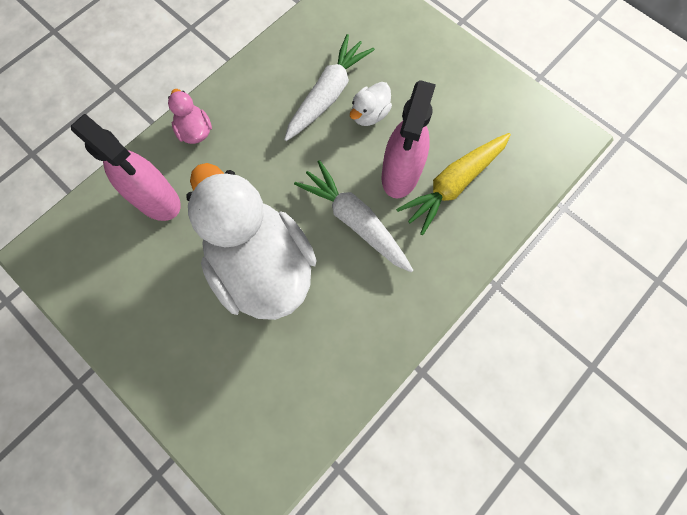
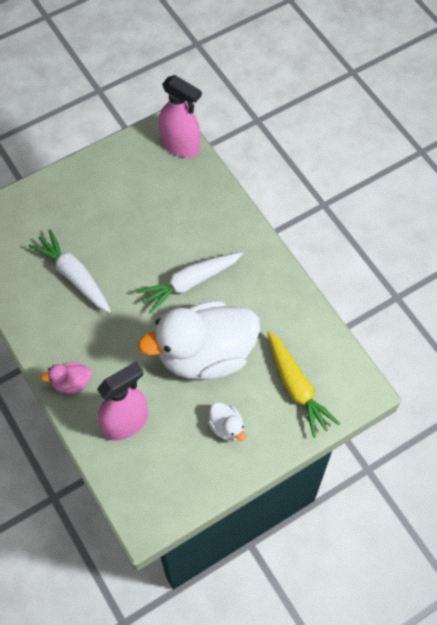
camera: 75 degrees left, 10 degrees down
white duck [350,82,392,126] -> white duck moved to [208,402,245,441]
pink spray bottle [381,80,436,198] -> pink spray bottle moved to [159,75,202,158]
yellow carrot [396,133,511,235] -> yellow carrot moved to [268,331,340,438]

